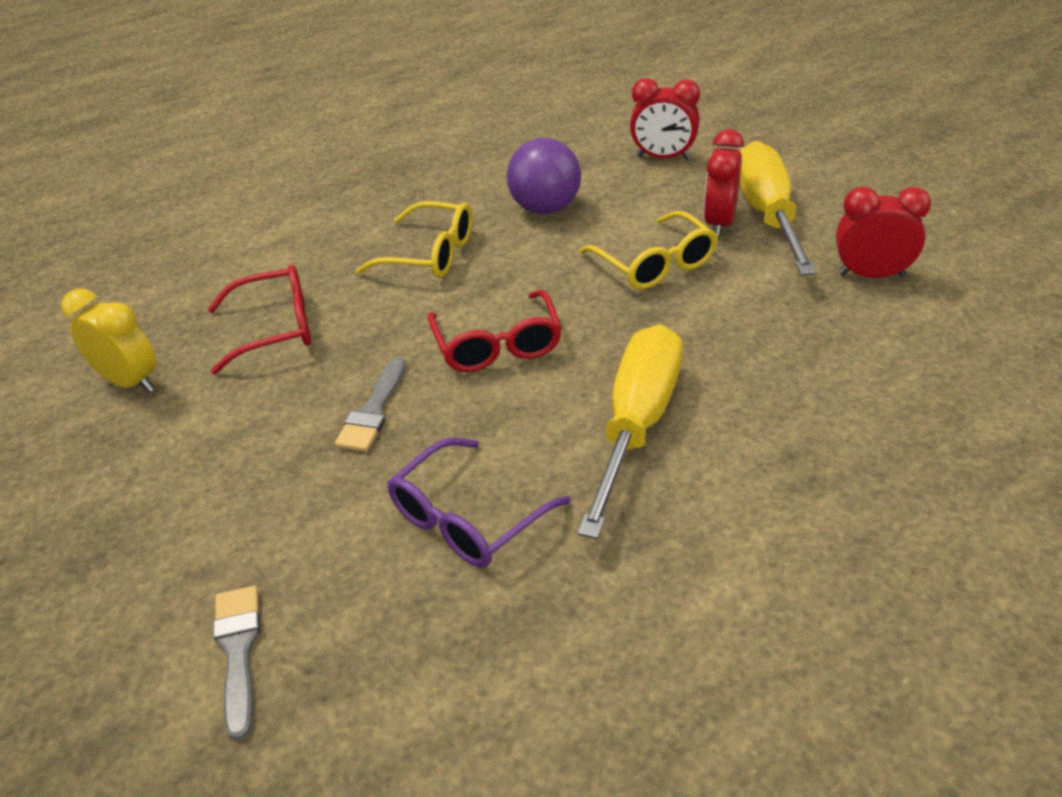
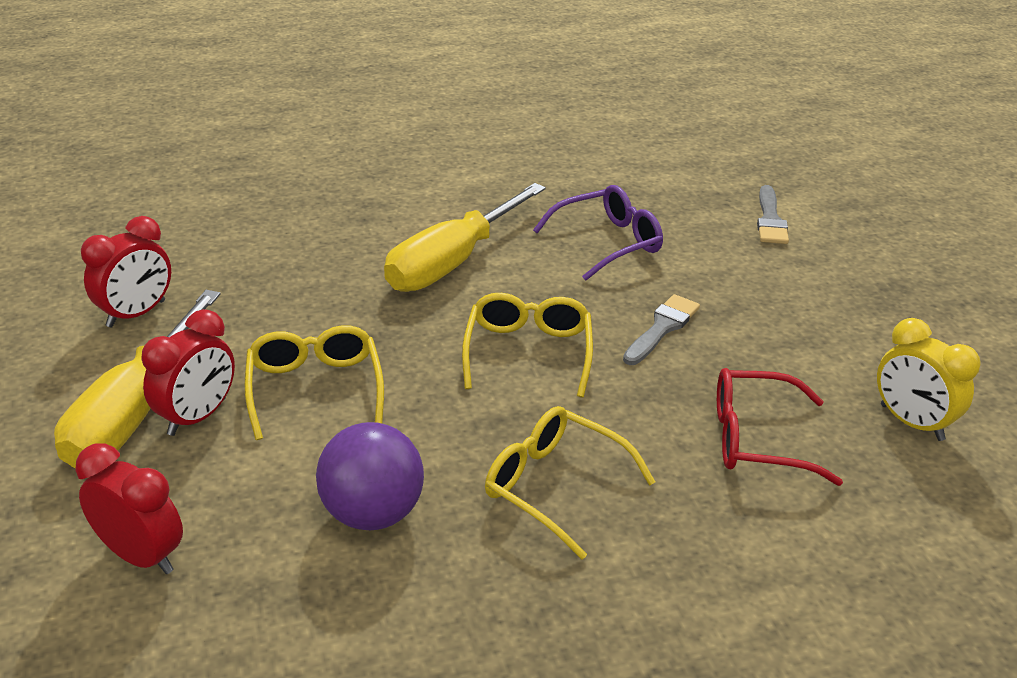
camera: 165 degrees left, 5 degrees down
red glasses [427,290,562,372] -> yellow glasses [462,293,593,397]
red clock [836,186,931,278] -> red clock turned 75 degrees counterclockwise [81,216,171,328]

